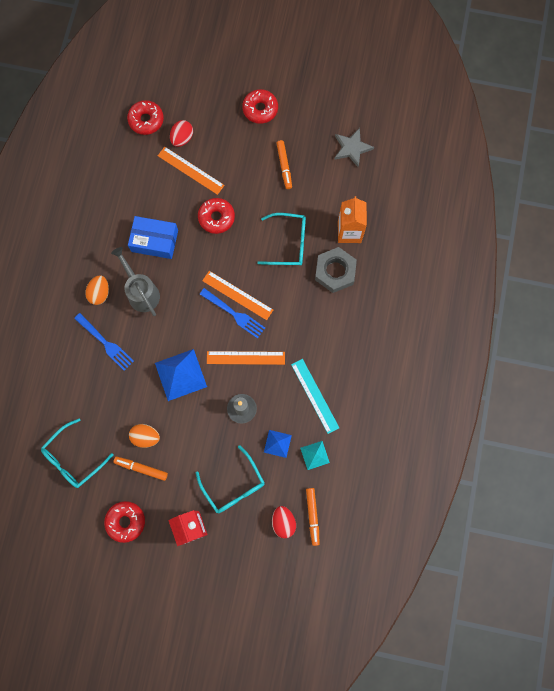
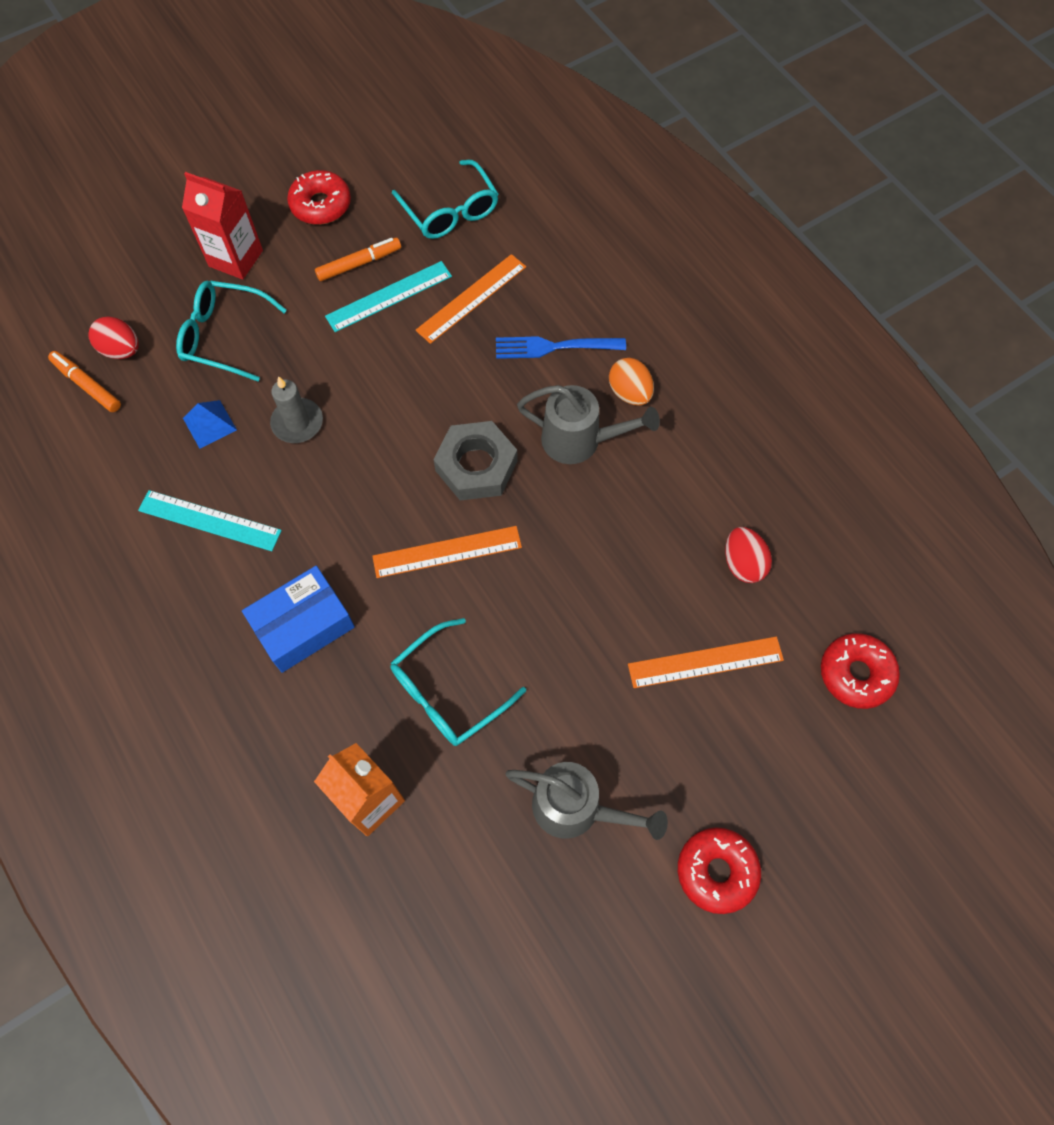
camera: 135 degrees right, 10 degrees down
turquoise glasses [41,418,114,488] -> turquoise glasses turned 150 degrees clockwise [392,160,499,239]
blue box [128,216,178,259] -> blue box moved to [242,566,355,673]
orange egg [129,424,160,448] -> turquoise ruler [325,261,452,332]
blue pyramid [155,349,207,401] -> none
red egg [170,120,193,147] -> red egg moved to [725,527,772,583]
red donut [198,198,235,234] -> none
blue fork [200,288,265,339] -> none
orange ruler [207,351,285,365] -> orange ruler moved to [415,254,526,344]
orange marker [276,140,292,189] -> grey watering can [506,762,668,840]
turquoise pyramid [300,441,330,470] -> none
grey nut [315,247,357,293] -> grey nut moved to [434,421,518,501]
grey star [334,128,374,167] -> none

